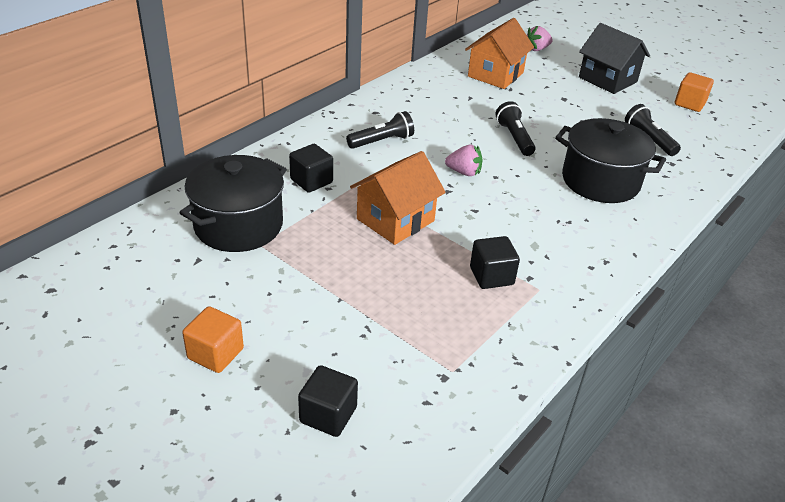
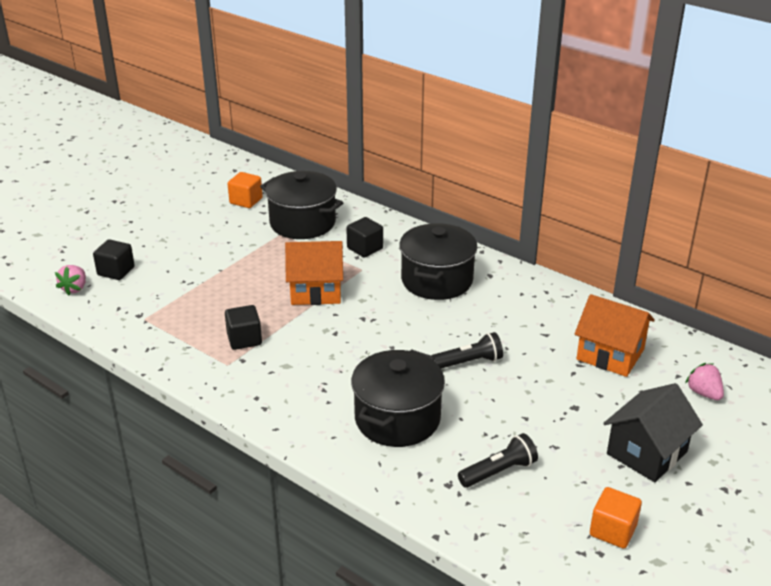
camera: 90 degrees right, 5 degrees down
orange cube [182,306,244,373] -> orange cube moved to [228,172,263,208]
black flashlight [346,111,414,149] -> black pot [399,223,478,300]
orange house [350,151,446,245] -> orange house turned 45 degrees counterclockwise [285,241,343,305]
pink strawberry [445,144,483,176] -> pink strawberry moved to [55,265,86,295]

